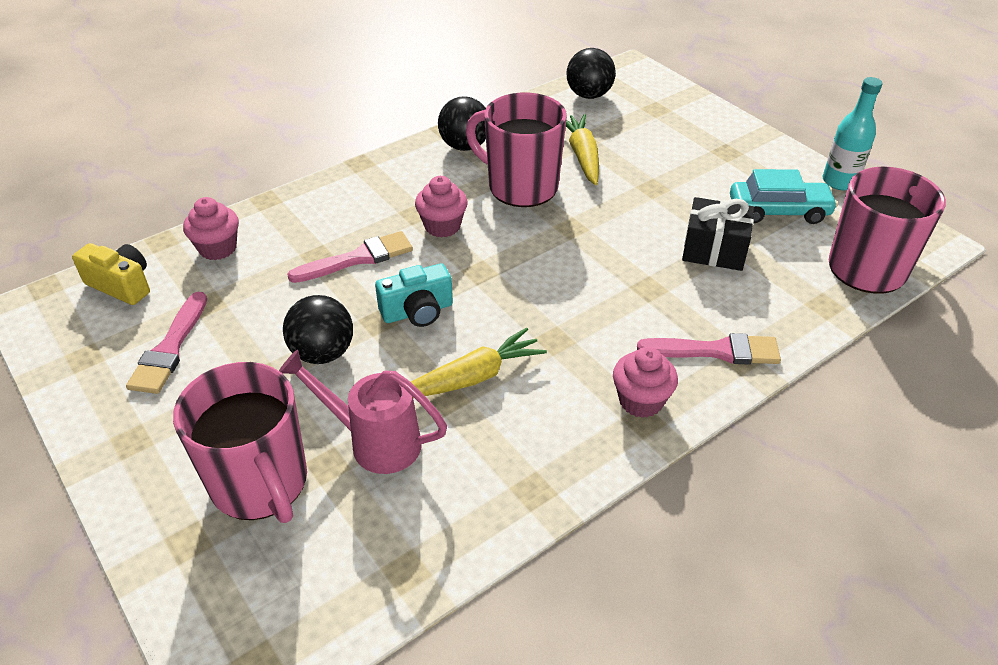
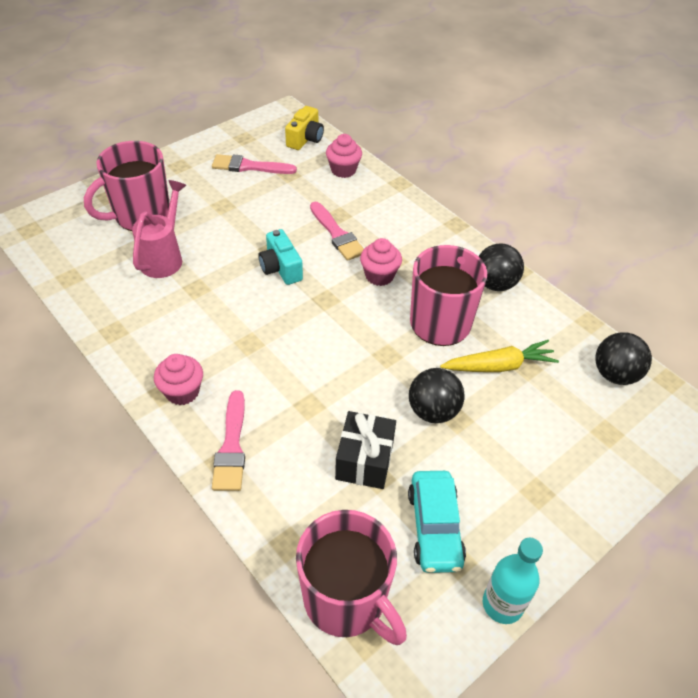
camera: 85 degrees right, 5 degrees up
black ball [283,295,353,364] -> black ball moved to [409,368,465,423]
yellow carrot [411,327,547,398] -> none

